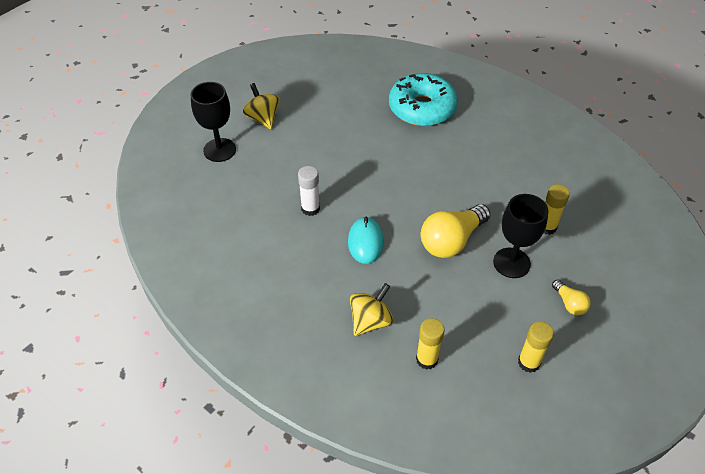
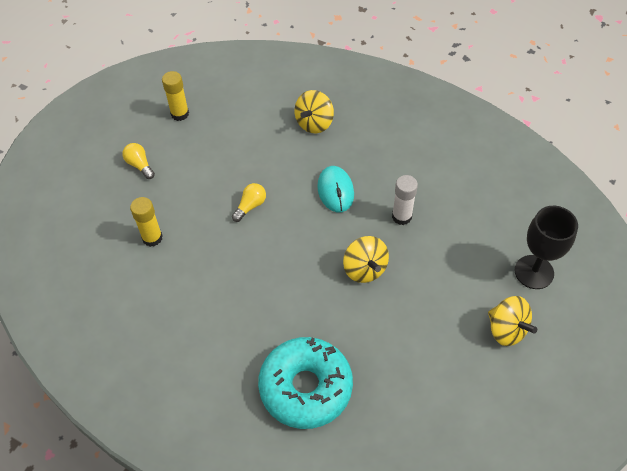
camera: 170 degrees right, 5 degrees up
yellow glue stick [416,318,444,370] -> none
yellow light bulb [421,204,491,258] -> yellow light bulb [232,183,266,222], size x0.50
black goblet [493,194,548,278] -> none
none -> yellow spinning top [343,236,389,283]

